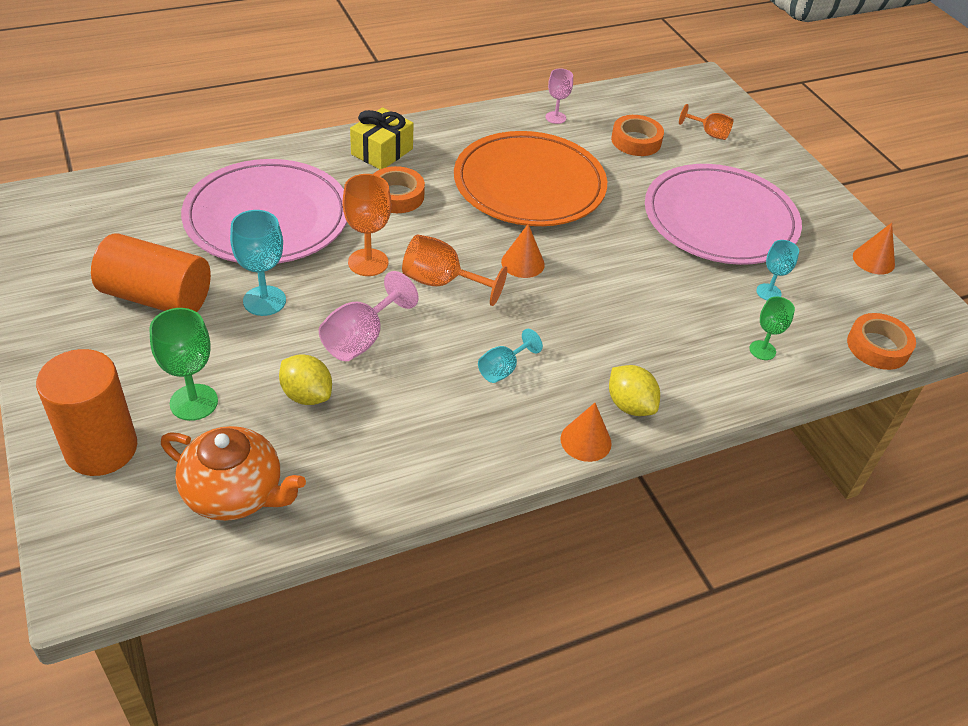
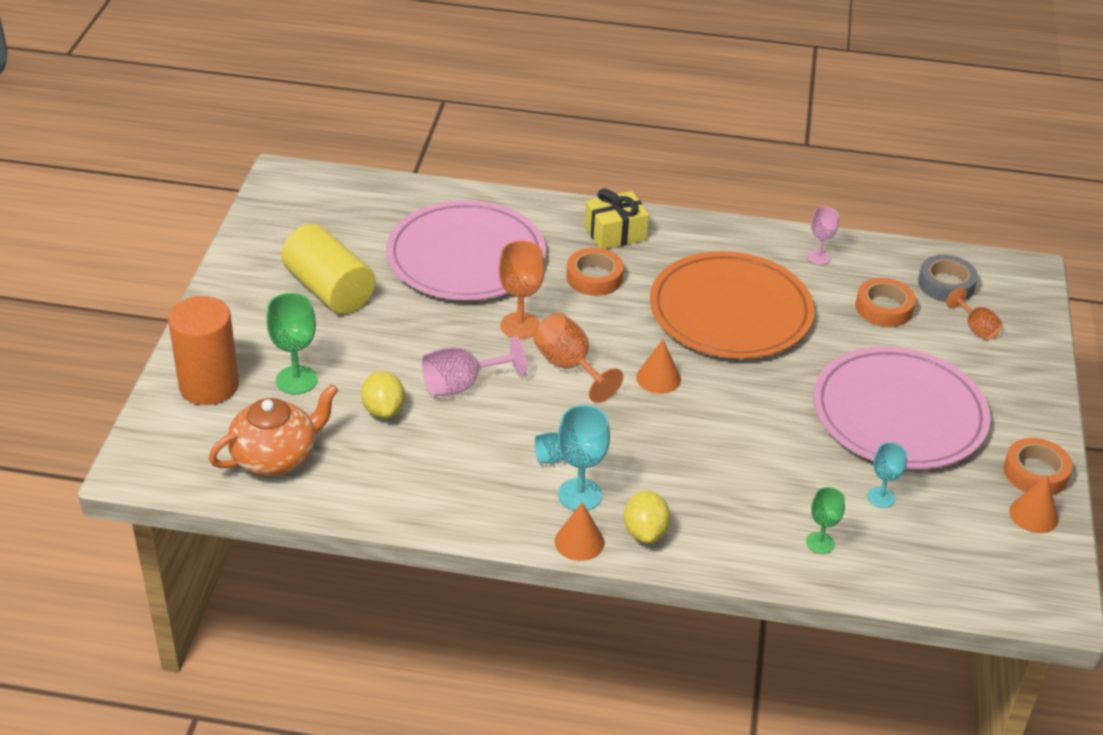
camera: 35 degrees right, 5 degrees down
orange cylinder [91,233,211,312] -> yellow cylinder [281,224,375,314]
orange teapot [161,426,306,521] -> orange teapot turned 90 degrees counterclockwise [209,384,339,476]
turquoise goblet [230,210,286,316] -> turquoise goblet moved to [558,405,610,511]
orange tape [847,313,916,370] -> orange tape moved to [1004,438,1073,495]
none -> grey tape [918,255,978,302]

